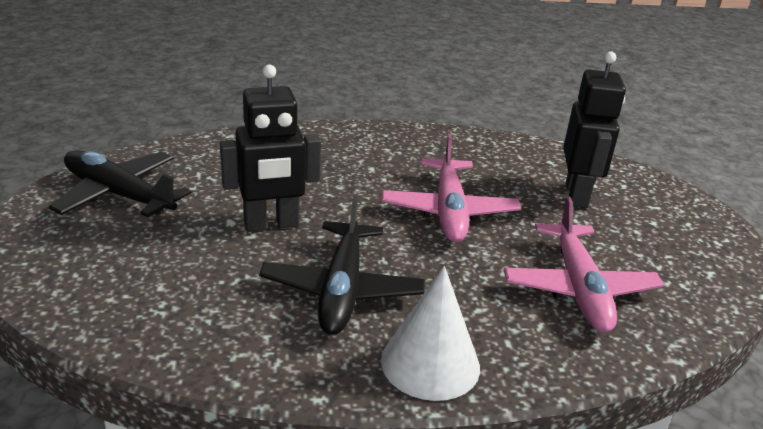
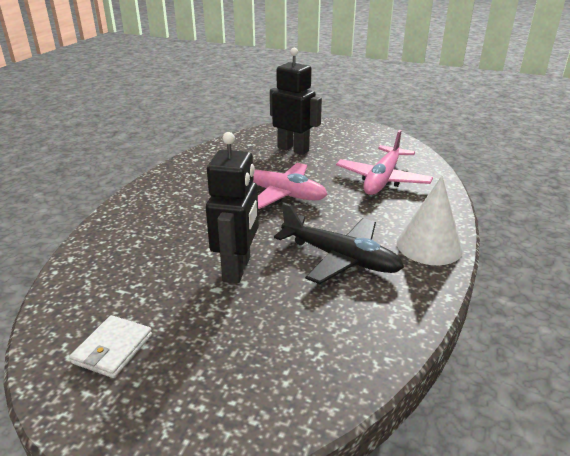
camera: 60 degrees left, 0 degrees up
black plane [49,150,192,217] -> white wallet [69,315,152,378]
pink plane [504,196,664,333] -> pink plane turned 90 degrees clockwise [336,130,433,195]

